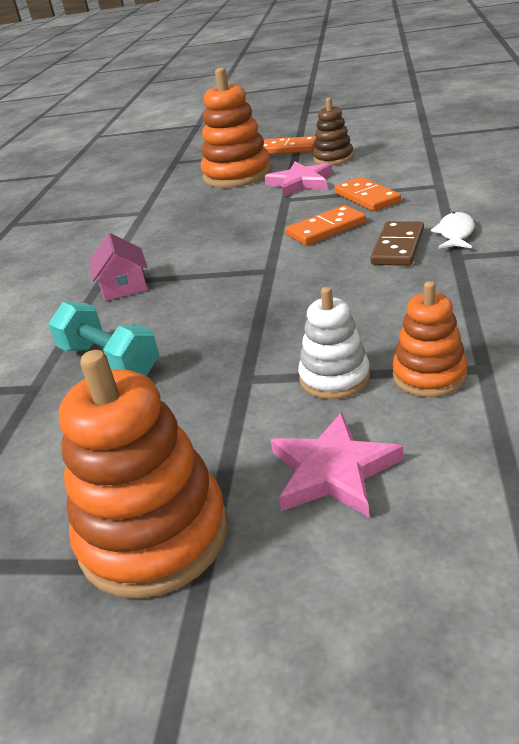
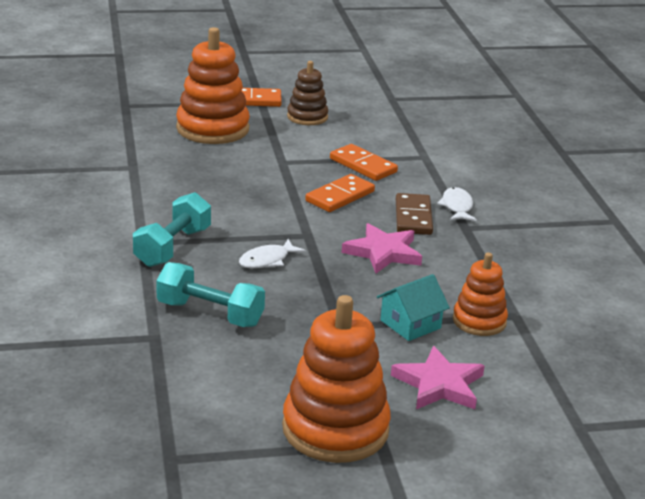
camera: 25 degrees left, 5 degrees down
pink house [89,233,148,301] -> turquoise dumbbell [133,192,211,267]
pink star [264,162,333,197] -> pink star moved to [342,223,422,273]
white stacking toy [298,287,370,399] -> turquoise house [377,274,450,341]
none -> white fish [239,239,306,269]

